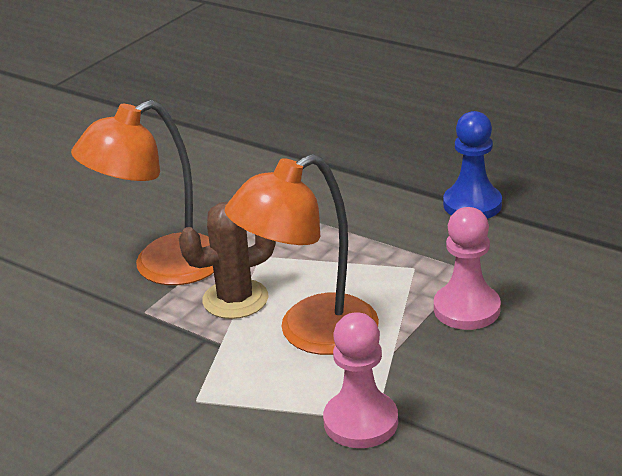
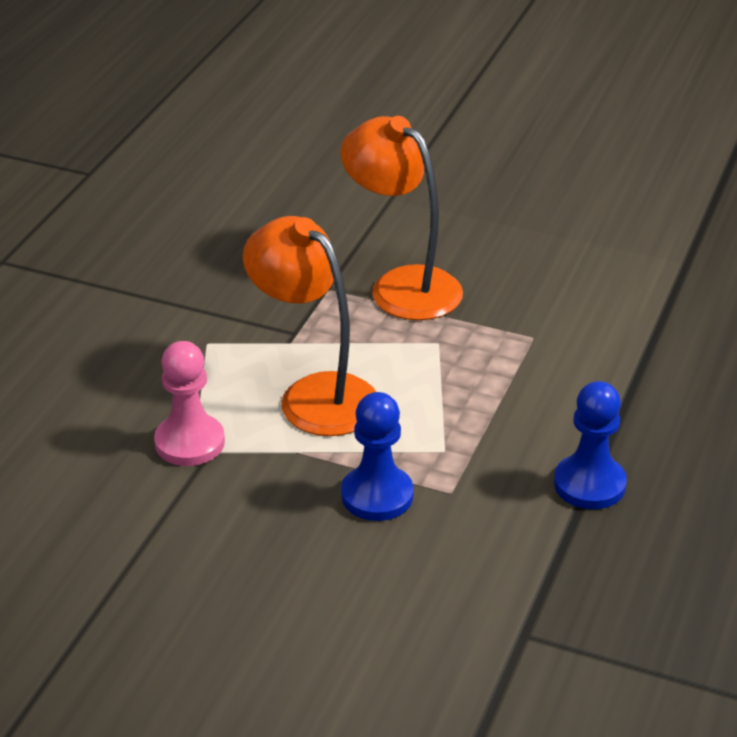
camera: 75 degrees right, 5 degrees up
brown cactus [179,202,276,319] -> none
pink pawn [434,207,501,330] -> blue pawn [341,392,414,521]

